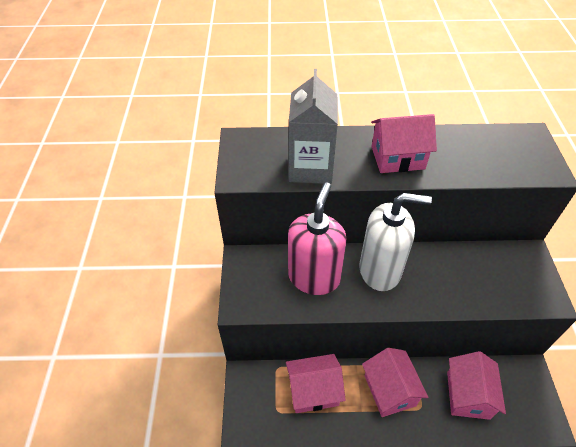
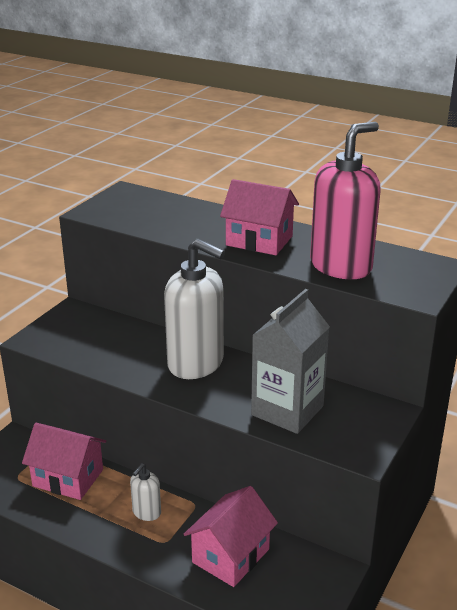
camera: 30 degrees right, 20 degrees down
pink soap dispenser [288,182,347,295] -> pink soap dispenser moved to [310,122,381,279]
grey carton [289,69,338,184] -> grey carton moved to [251,289,330,434]
pink house [362,348,428,417] -> white soap dispenser [130,463,161,521]

